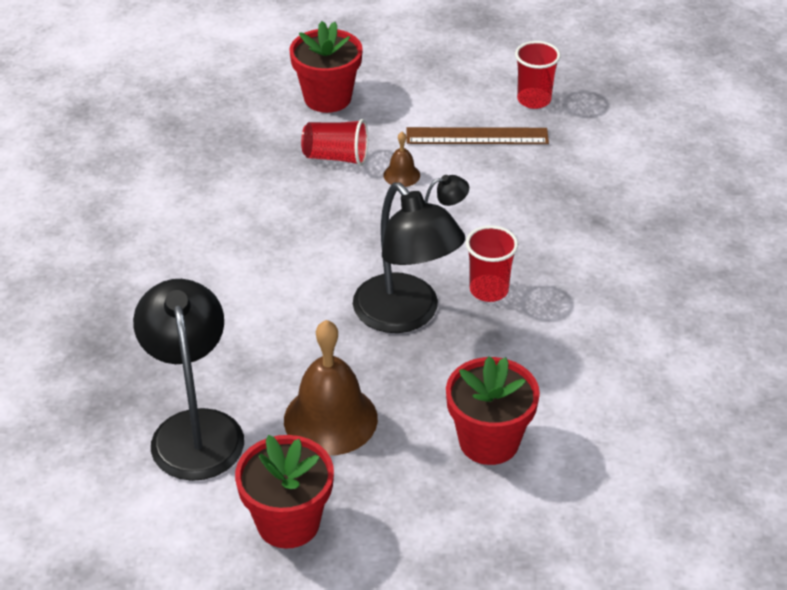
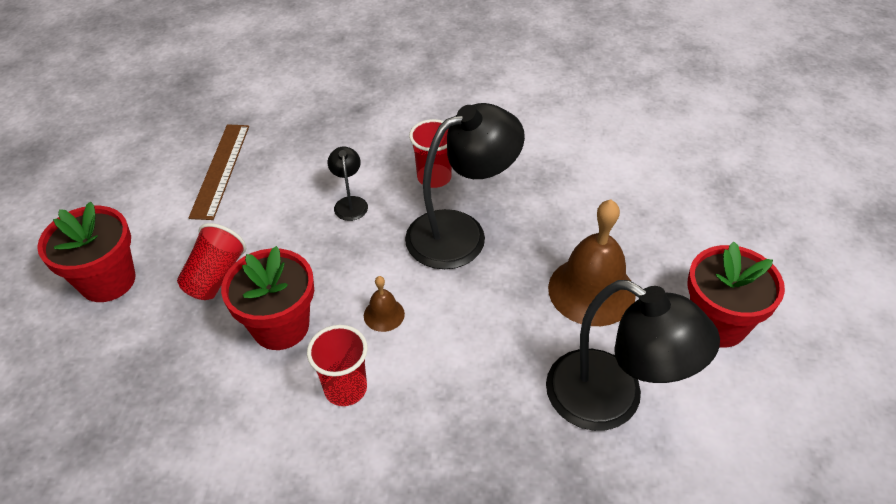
camera: 85 degrees left, 5 degrees up
black lamp [133,279,244,481] -> black lamp turned 135 degrees counterclockwise [546,280,720,431]
brown bell [384,132,420,187] -> brown bell moved to [364,276,405,332]
red flower pot [446,356,540,465] -> red flower pot moved to [221,246,314,350]
red cup [515,41,561,109] -> red cup moved to [307,325,368,406]

